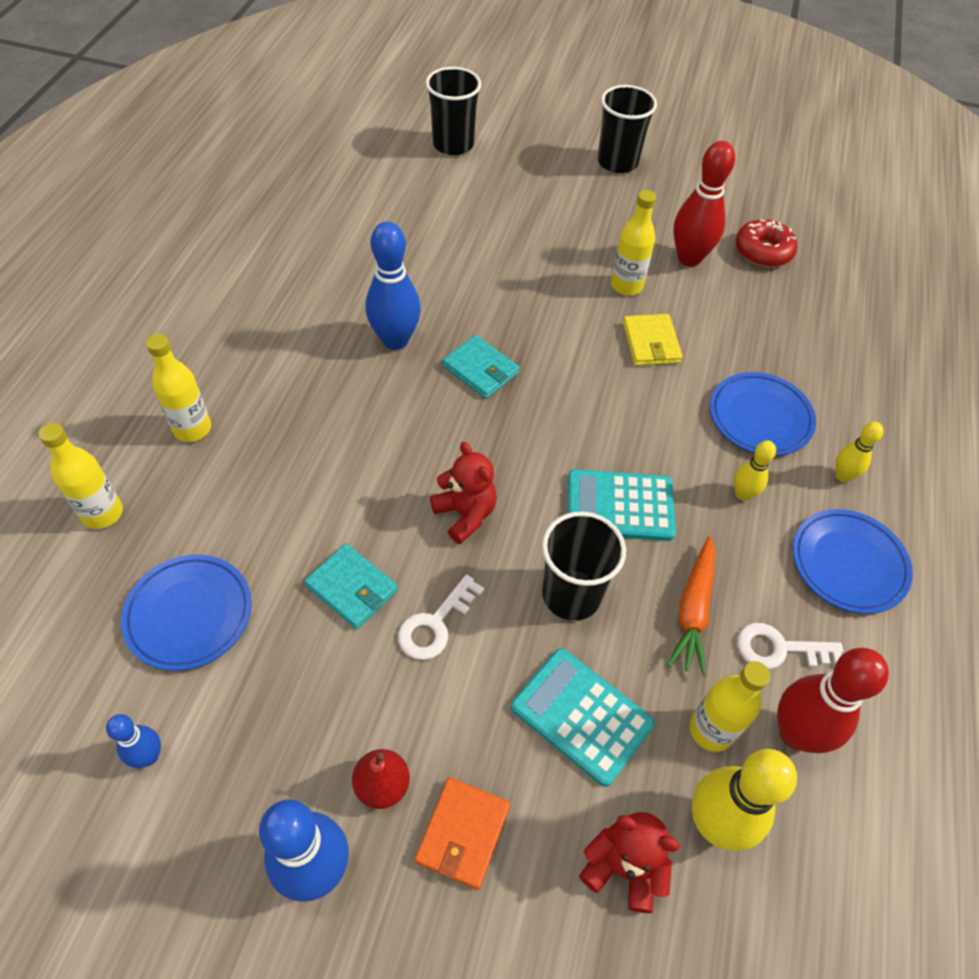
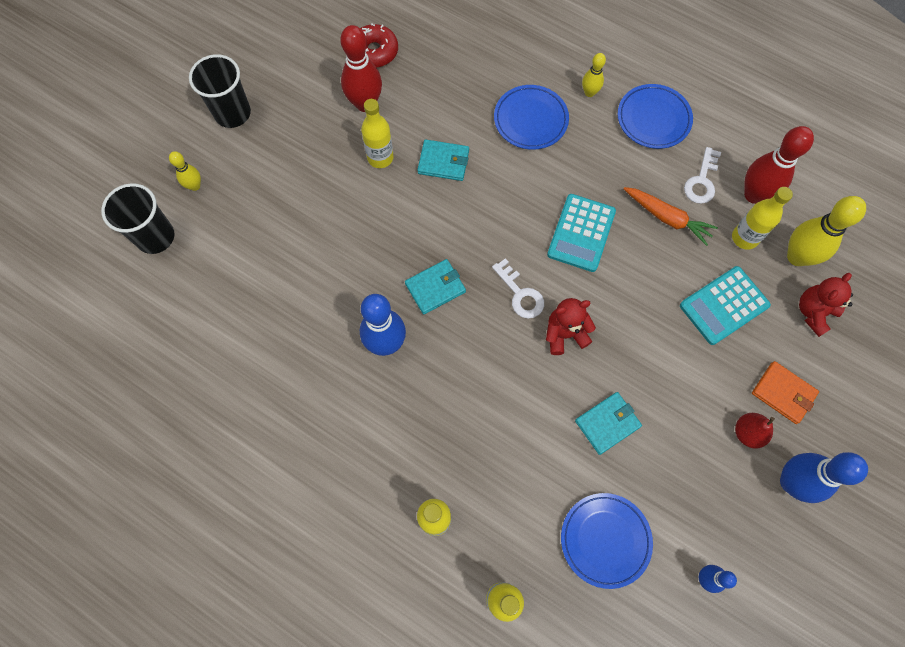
camera: 70 degrees left, 15 degrees up
white key [398,574,485,660] -> white key moved to [492,258,544,319]
black cup [542,511,626,621] -> none
yellow wallet [623,314,683,366] -> turquoise wallet [417,139,469,181]
yellow bowling pin [734,440,776,501] -> yellow bowling pin moved to [169,151,201,191]

